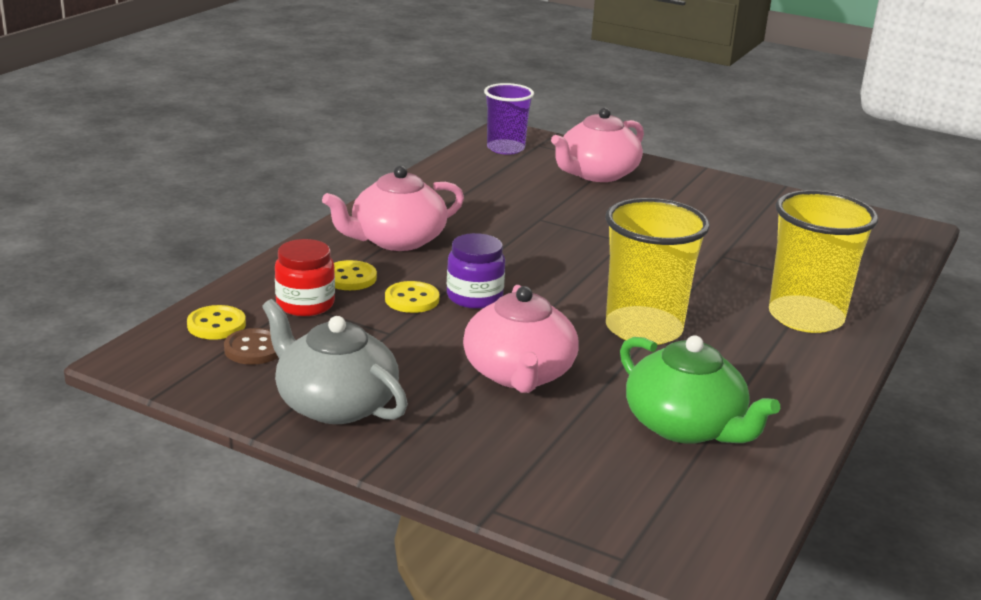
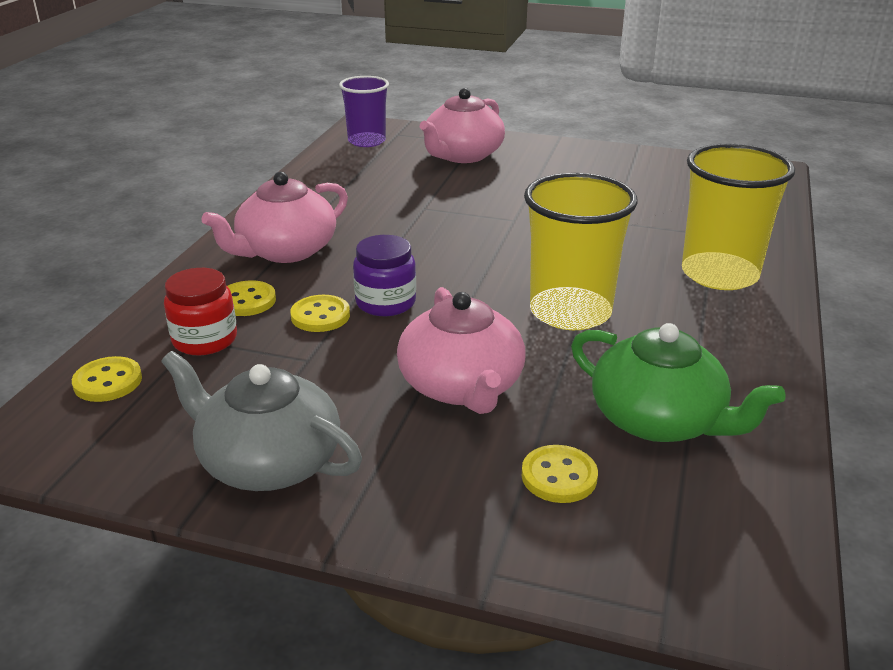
camera: 10 degrees left, 5 degrees up
brown button [224,328,278,365] -> none
none -> yellow button [522,445,598,503]

